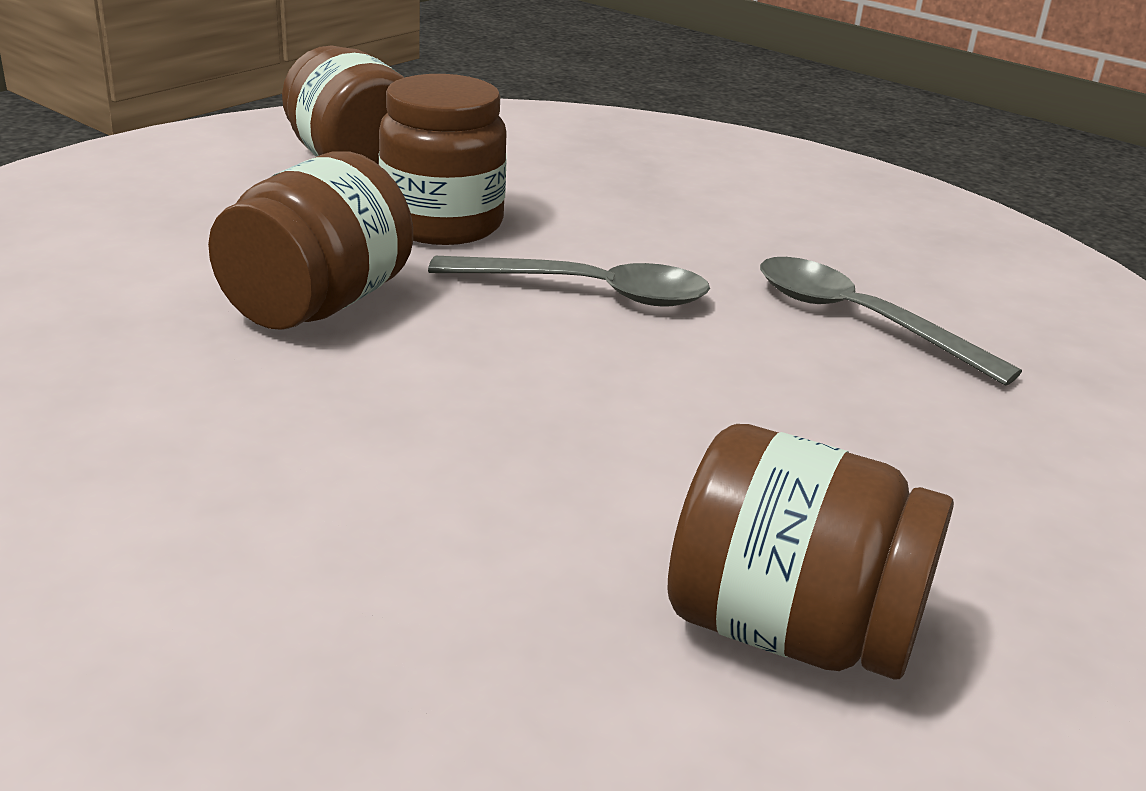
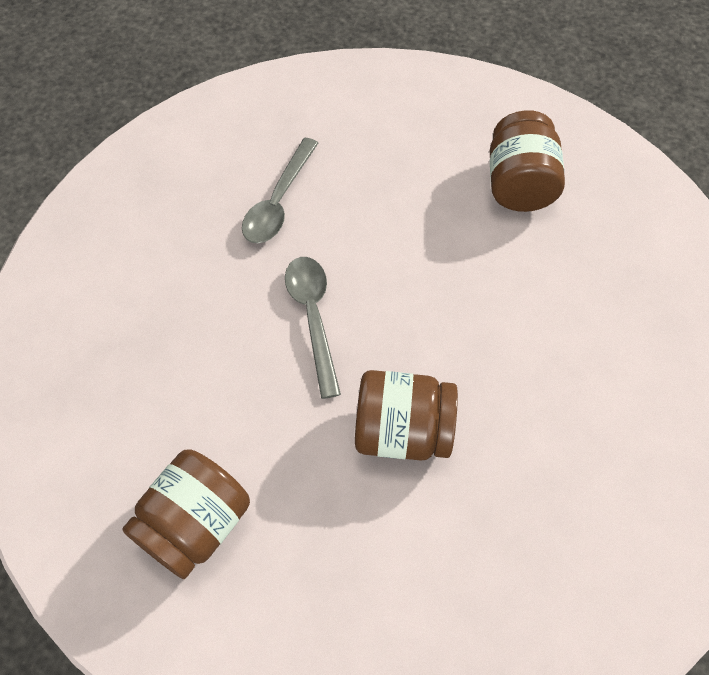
camera: 110 degrees left, 30 degrees up
brown jar [379,74,507,245] -> none

